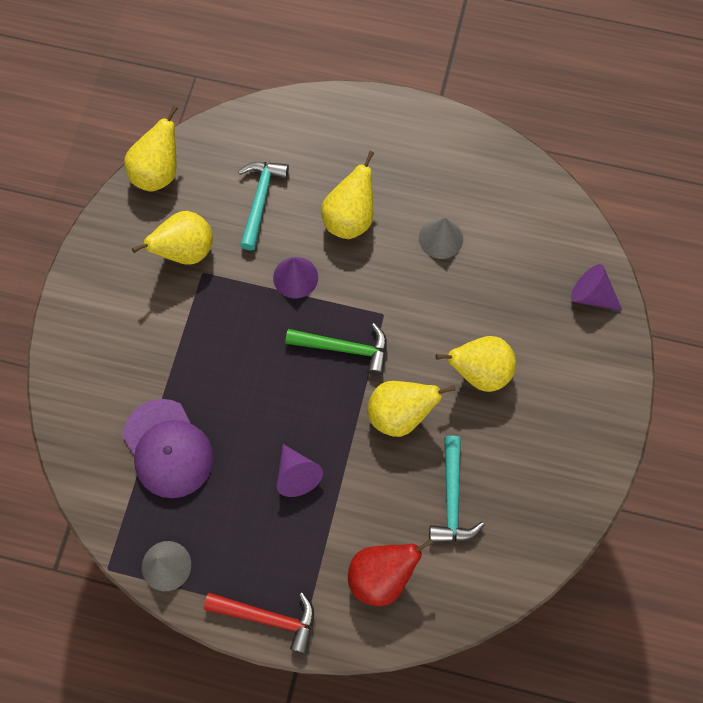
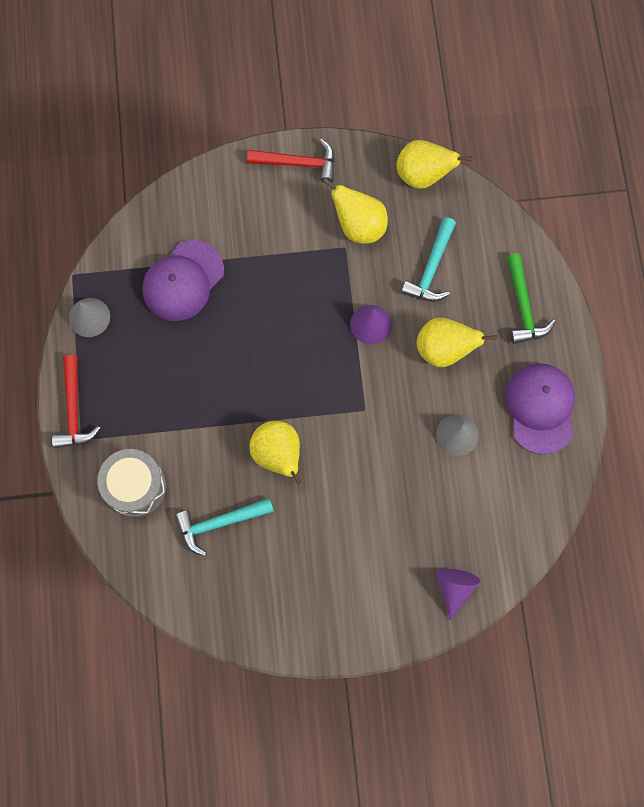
camera: 70 degrees right, 5 degrees up
turquoise hammer [238,162,289,251] -> turquoise hammer turned 120 degrees clockwise [401,217,456,302]
purple cone [277,444,323,497] -> none
green hammer [285,323,387,375] -> green hammer moved to [507,253,556,344]
red pear [348,538,433,606] -> grey drum [97,449,166,517]
yellow pear [436,336,516,392] -> none
none -> red hammer [247,139,335,183]
none -> purple cap [505,363,575,455]

